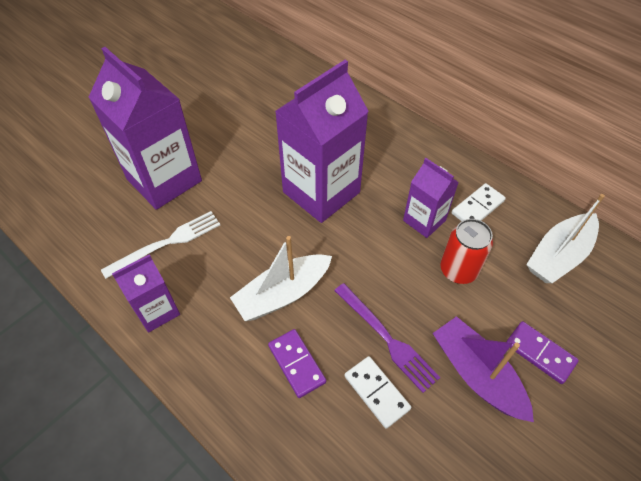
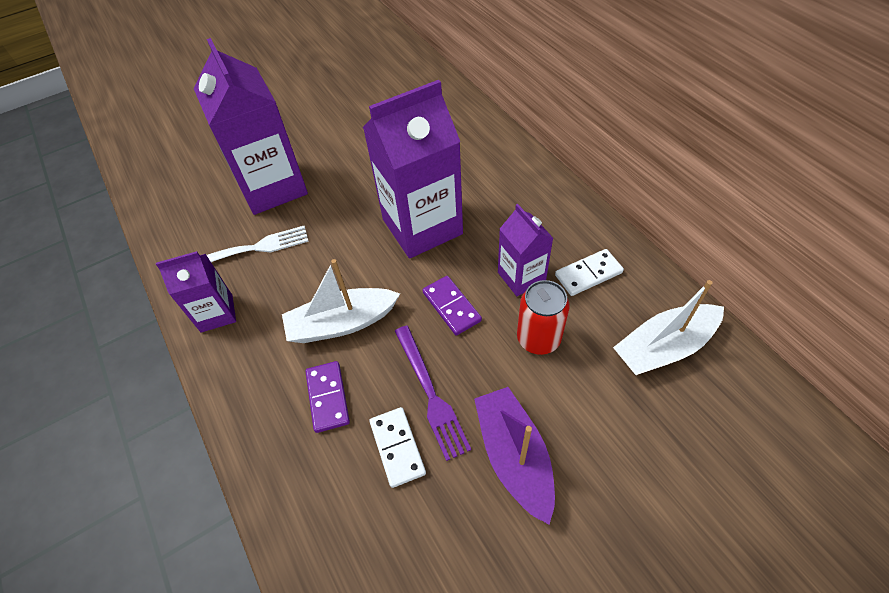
camera: 20 degrees right, 0 degrees up
purple domino [506,321,579,384] -> purple domino moved to [422,276,482,336]

